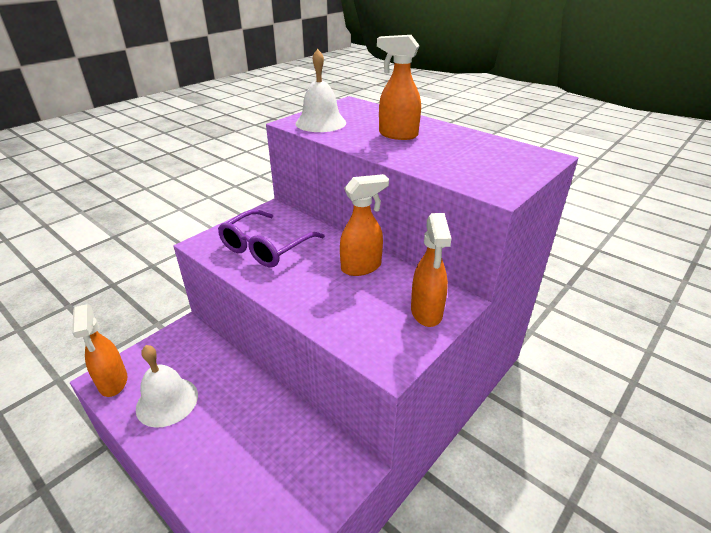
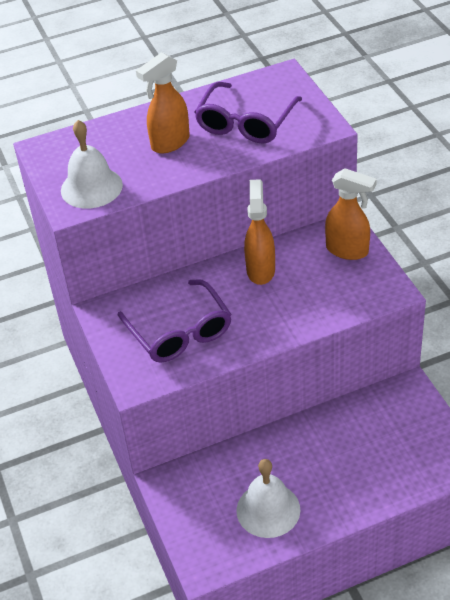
camera: 60 degrees left, 10 degrees up
orange spray bottle [72,304,127,397] -> none
none -> purple glasses [194,82,302,143]

